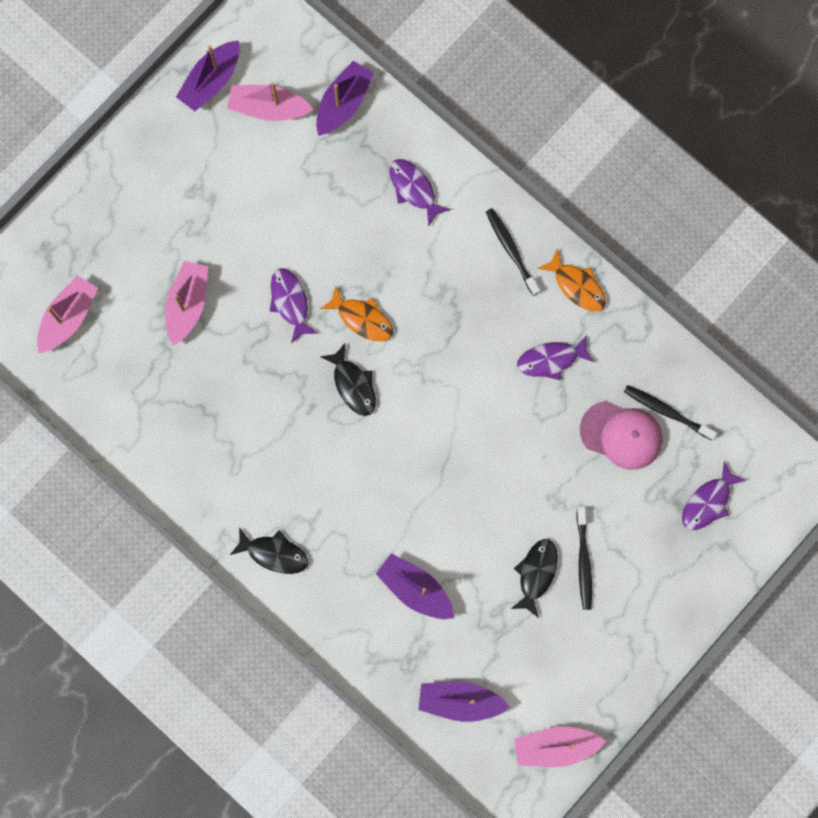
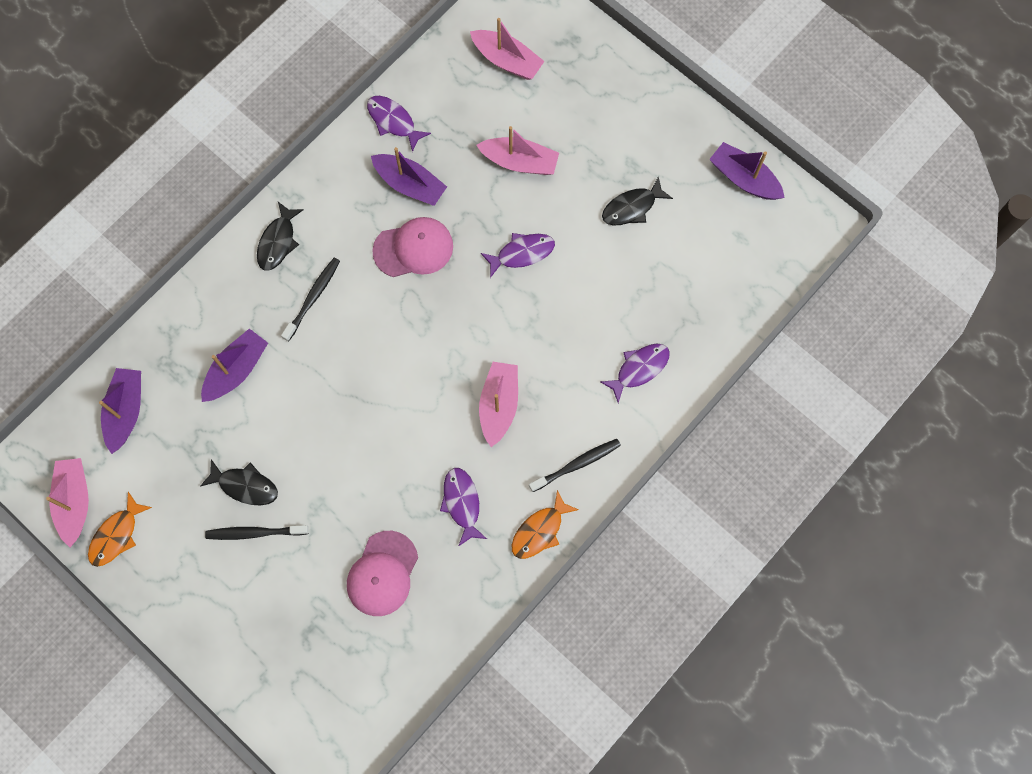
camera: 90 degrees right, 5 degrees down
pink boat [227,82,314,121] -> pink boat moved to [479,362,518,447]
purple boat [316,61,374,136] -> purple boat moved to [371,147,447,206]
orange fish [320,286,393,341] -> orange fish moved to [88,492,152,567]
black fish [321,343,376,416] -> black fish moved to [602,176,673,225]
black toothbrush [624,385,717,440] -> black toothbrush moved to [281,258,340,342]
purple fish [682,461,747,530] -> purple fish moved to [367,96,431,152]
none -> pink cap [372,217,453,277]

